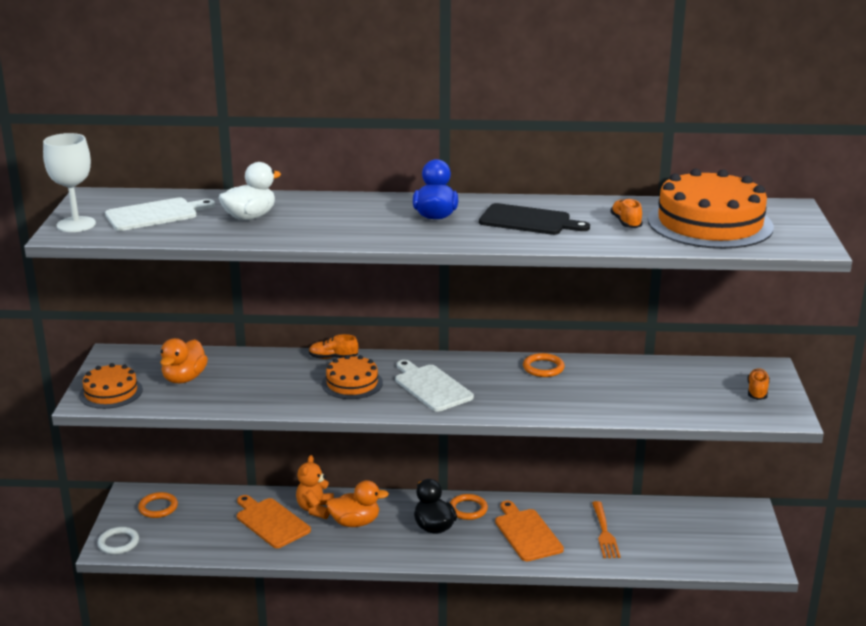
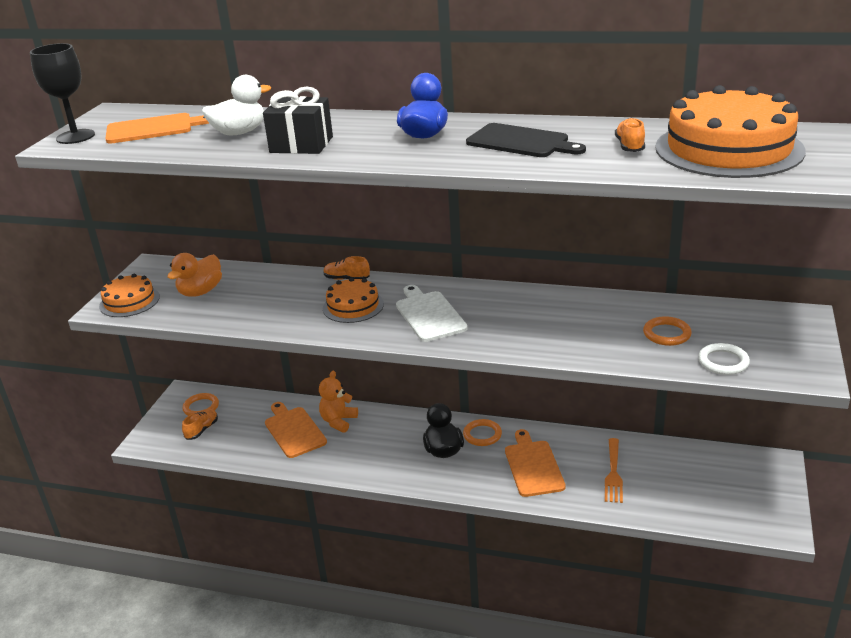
camera: 15 degrees right, 5 degrees up
white goblet [43,133,96,232] -> black goblet [30,43,95,144]
white ring [98,527,139,554] -> white ring moved to [698,343,750,375]
white cutting board [105,198,215,231] -> orange cutting board [105,113,209,144]
orange duck [326,480,389,527] -> none
orange ring [523,353,565,377] -> orange ring moved to [643,316,692,346]
orange shoe [747,368,770,400] -> orange shoe moved to [182,409,218,440]
none -> black gift [263,86,333,154]

